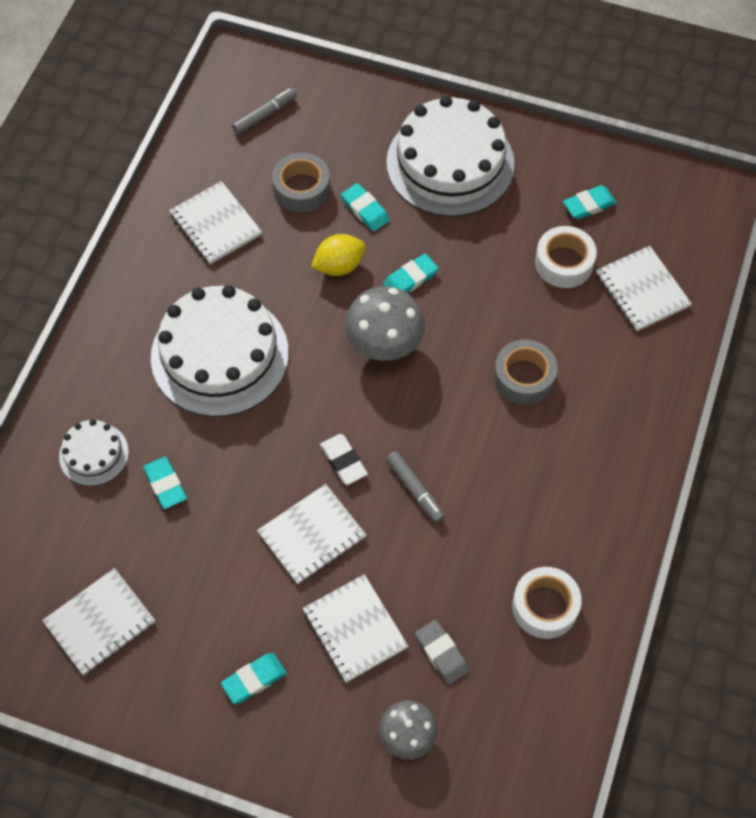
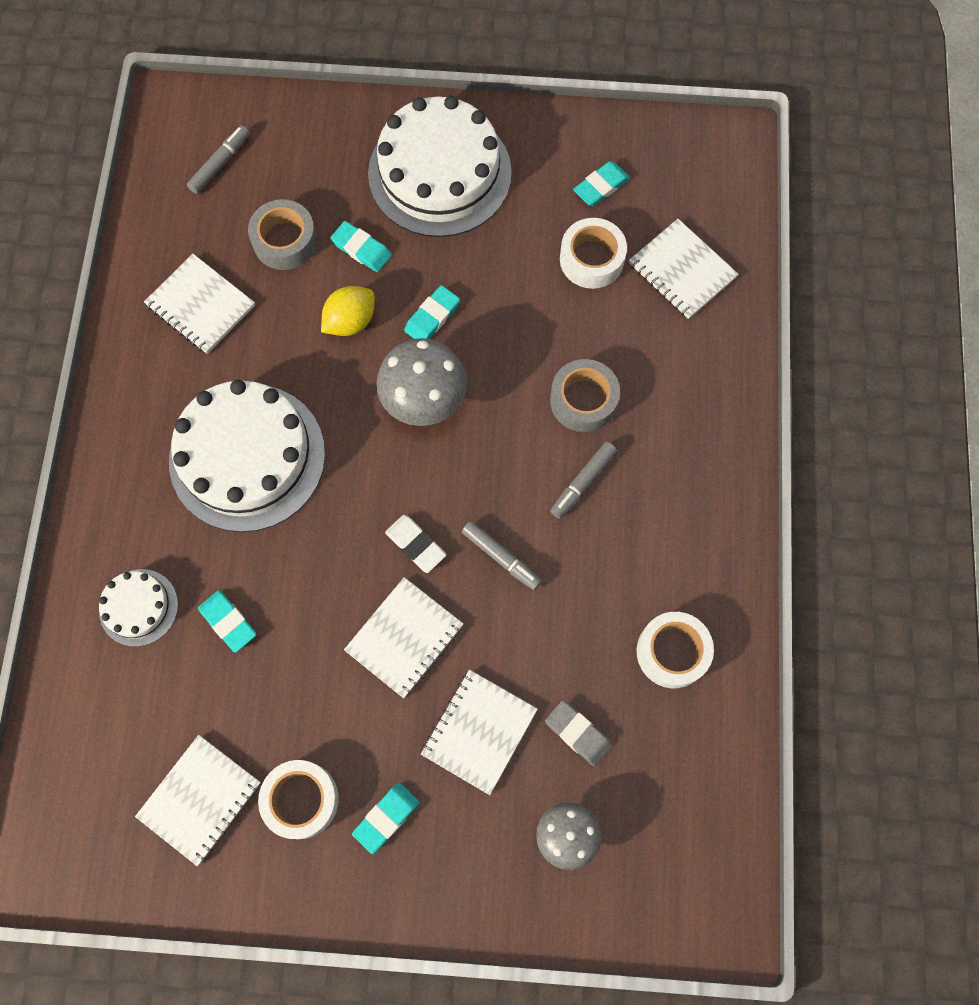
camera: 15 degrees left, 10 degrees up
white notebook [303,574,408,683] -> white notebook turned 75 degrees clockwise [421,670,537,795]
none -> white tape [258,760,339,839]
none -> grey marker [550,442,617,519]

